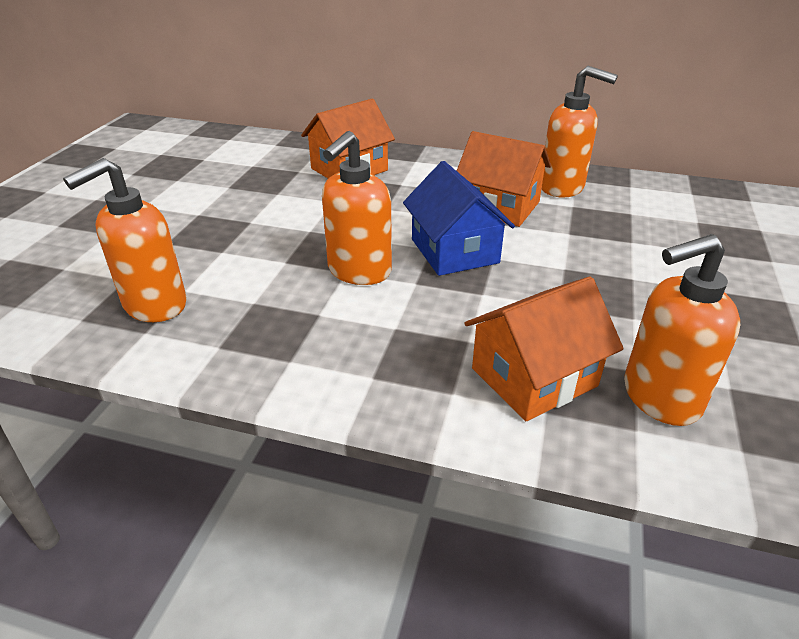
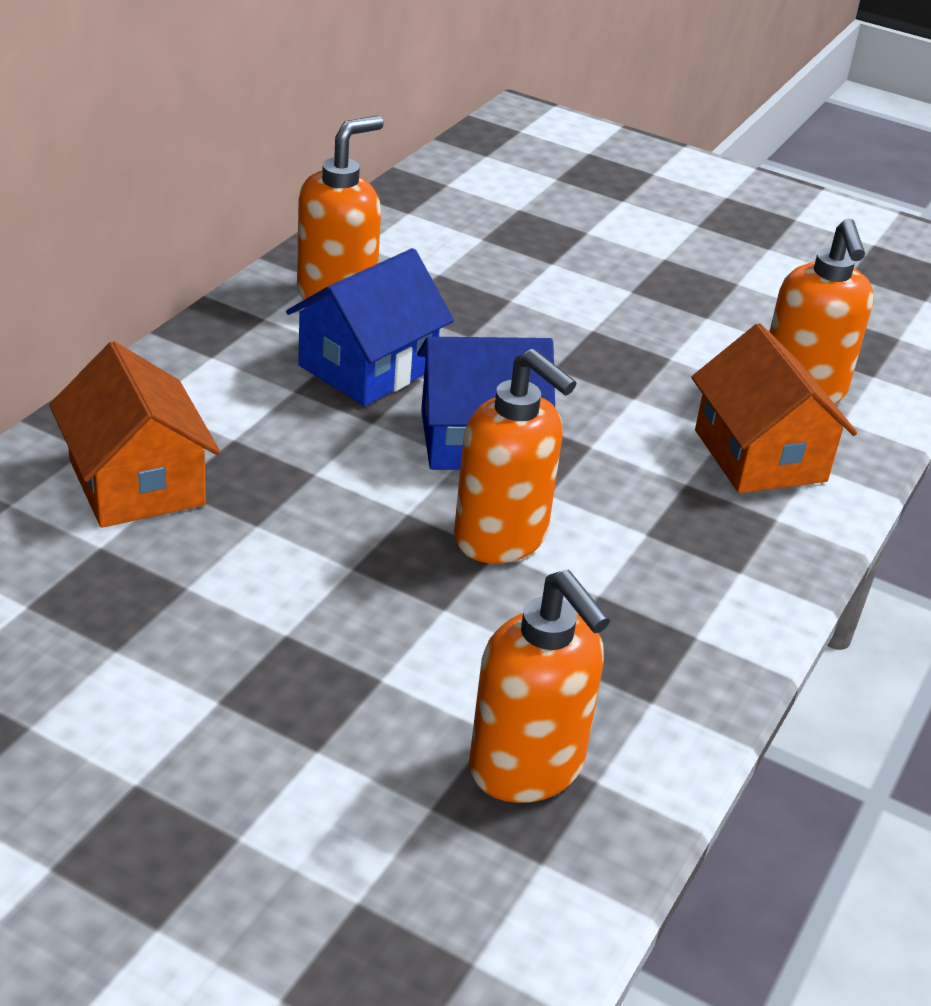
camera: 80 degrees left, 0 degrees up
orange house [457,131,551,227] -> blue house [286,248,454,406]

